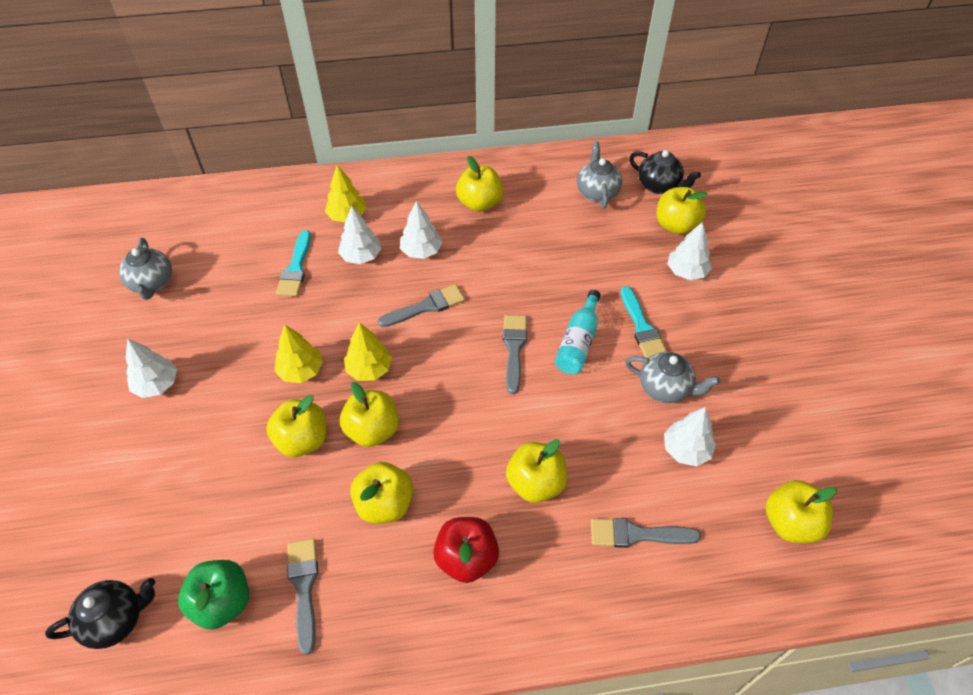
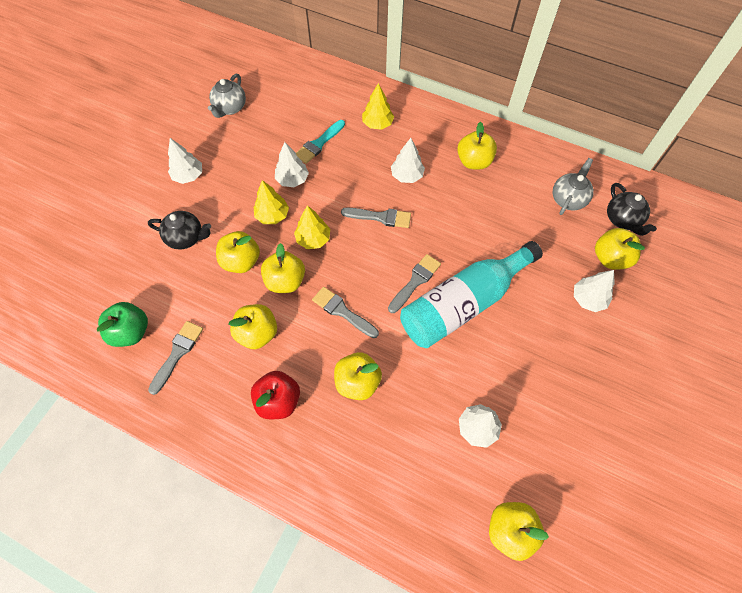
camera: 35 degrees right, 10 degrees up
black teapot [45,578,155,649] -> black teapot moved to [148,211,211,250]
white tree [338,206,382,264] -> white tree moved to [275,142,309,187]
turquoise bottle [555,290,601,374] -> turquoise bottle [400,241,543,348], size x1.95
grey brush [591,518,701,548] -> grey brush moved to [312,287,379,338]
turquoise brush [621,286,667,358] -> none
grey teapot [625,352,720,403] -> none

